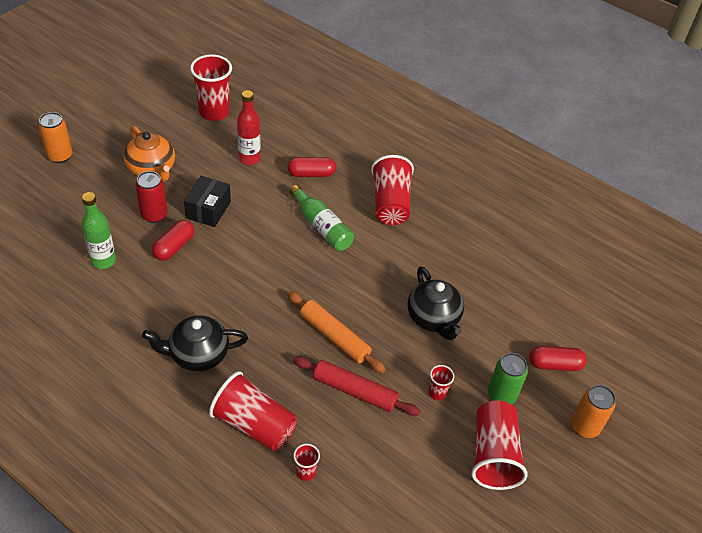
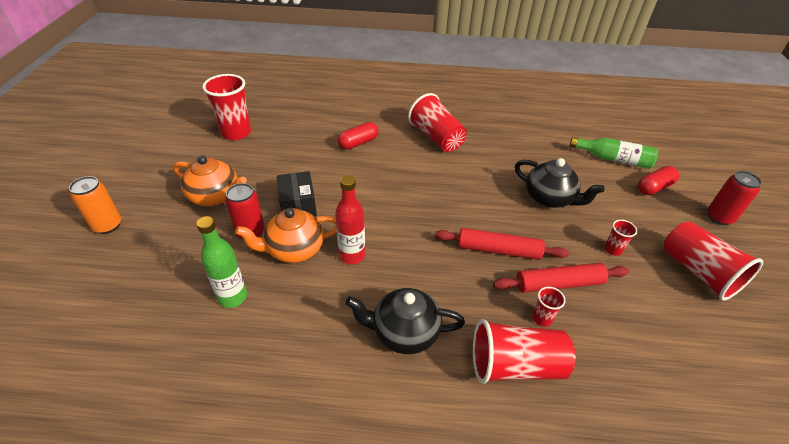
camera: 30 degrees left, 5 degrees down
black teapot [142,315,248,371] -> black teapot turned 45 degrees clockwise [345,288,465,354]
red capsule [152,220,195,261] -> orange teapot [235,208,337,263]
red bottle [237,90,261,165] -> red bottle moved to [335,175,365,264]
orange rolling pin [288,291,386,373] -> red rolling pin [435,228,569,260]
green bottle [290,185,354,251] -> green bottle moved to [570,137,658,169]
red cup [293,444,320,481] -> red cup moved to [532,287,566,327]
green can [488,353,528,405] -> none
orange can [571,385,616,438] -> red can [707,171,762,225]

